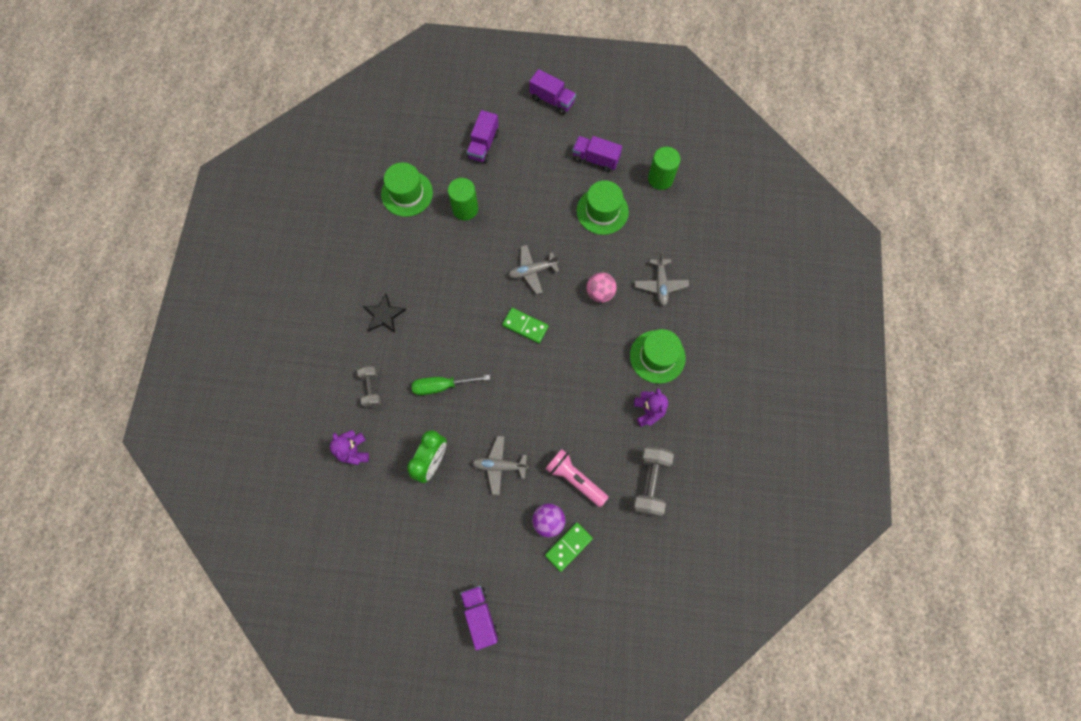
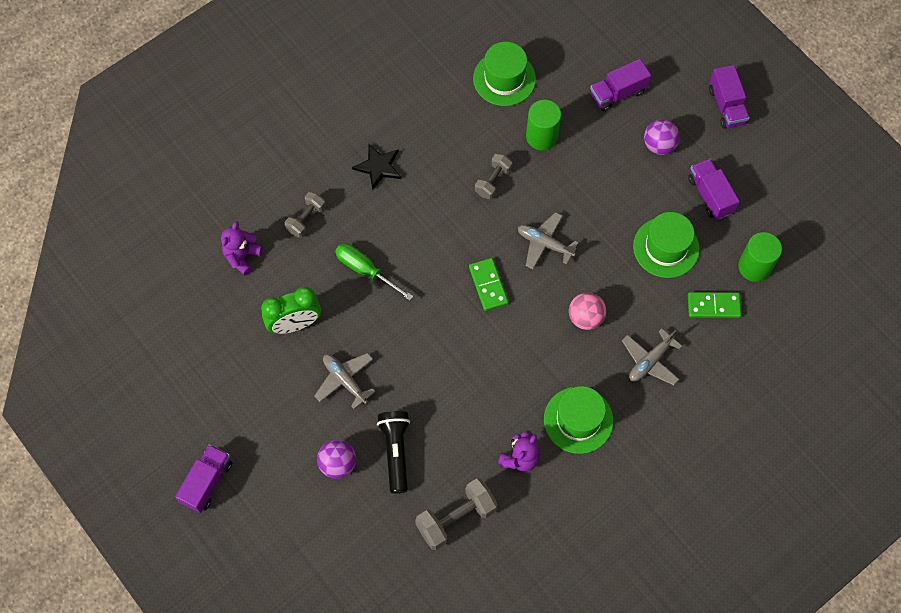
camera: 45 degrees right, 5 degrees down
pink flashlight [545,449,608,507] -> black flashlight [377,411,410,494]
green domino [545,522,593,572] -> green domino moved to [688,292,741,318]
none -> grey dumbbell [475,153,512,199]
none -> purple ball [644,119,680,155]

